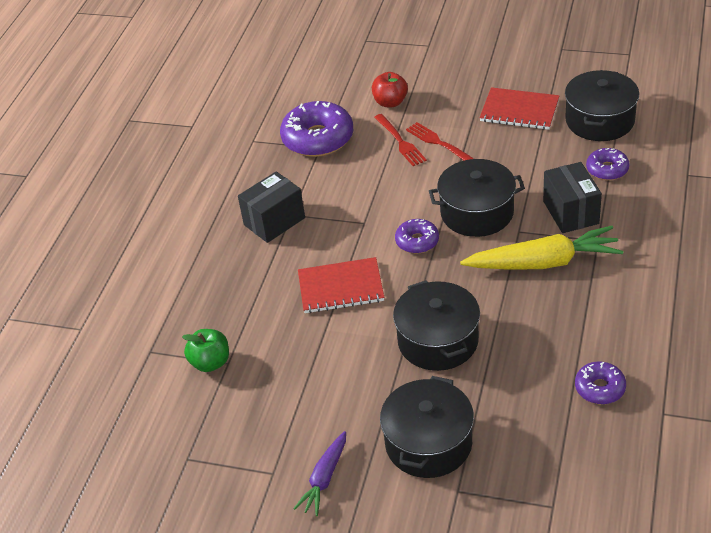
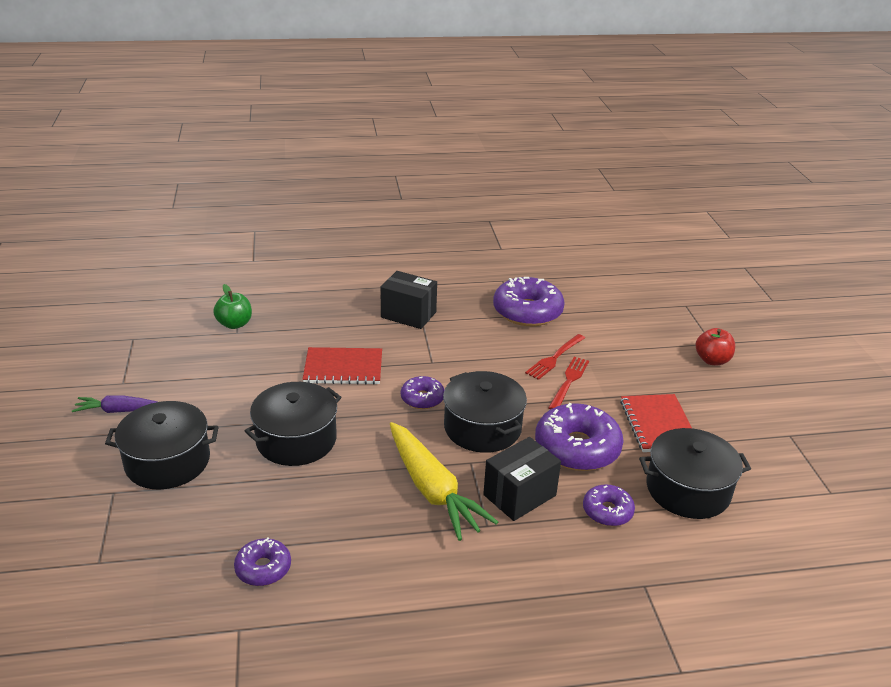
camera: 60 degrees right, 10 degrees down
red notebook [298,257,384,313] -> red notebook turned 60 degrees counterclockwise [302,347,382,385]
red apple [372,72,408,107] -> red apple moved to [696,328,735,365]
none -> purple donut [535,403,624,471]

